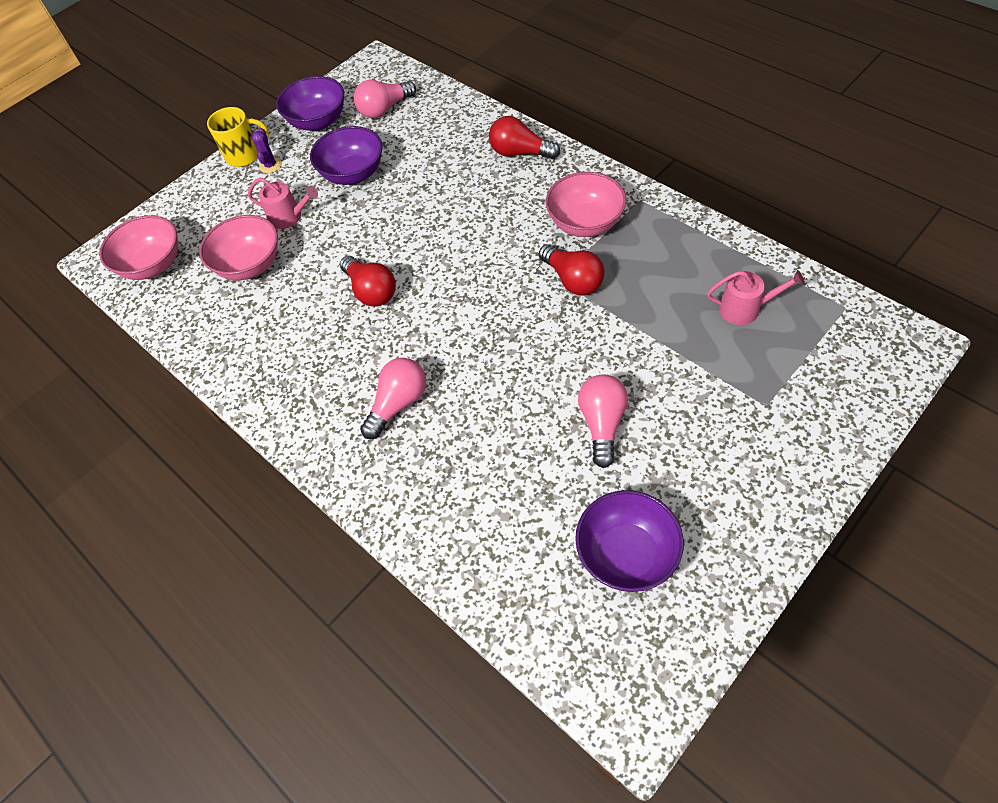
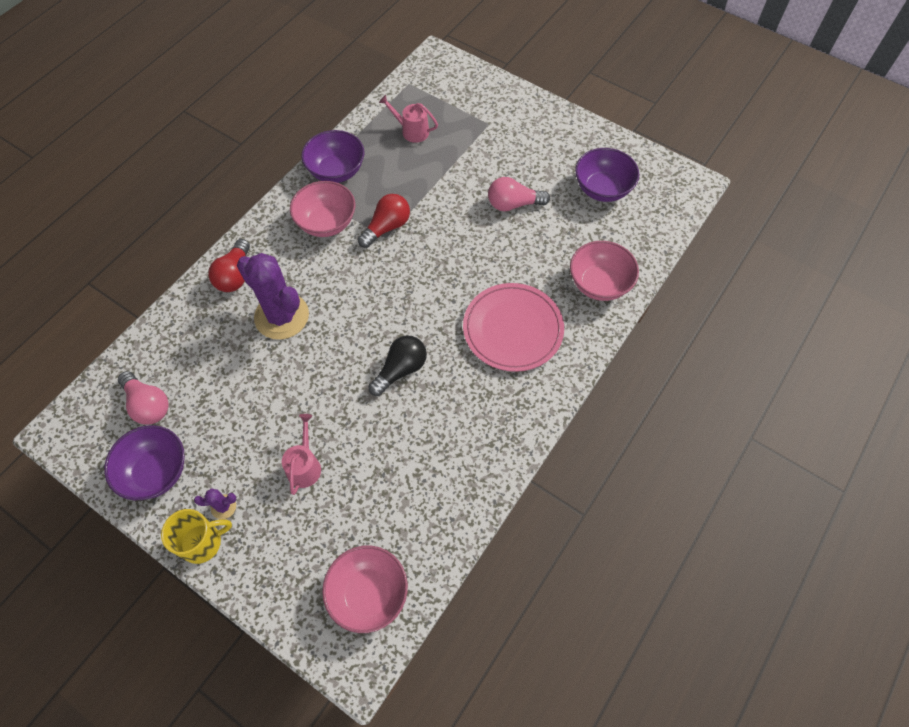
camera: 105 degrees left, 5 degrees up
pink bowl [199,215,278,280] -> pink bowl moved to [570,241,639,301]
yellow mug [207,107,269,167] -> yellow mug turned 90 degrees clockwise [161,509,232,564]
purple bowl [310,126,383,185] -> purple bowl moved to [301,130,364,183]
red light bulb [340,256,396,307] -> black light bulb [368,335,427,396]
pink light bulb [360,358,426,439] -> pink plate [463,283,564,372]
pink watering can [707,270,805,325] -> pink watering can turned 60 degrees counterclockwise [379,95,438,143]
none -> purple cactus [237,253,309,340]

